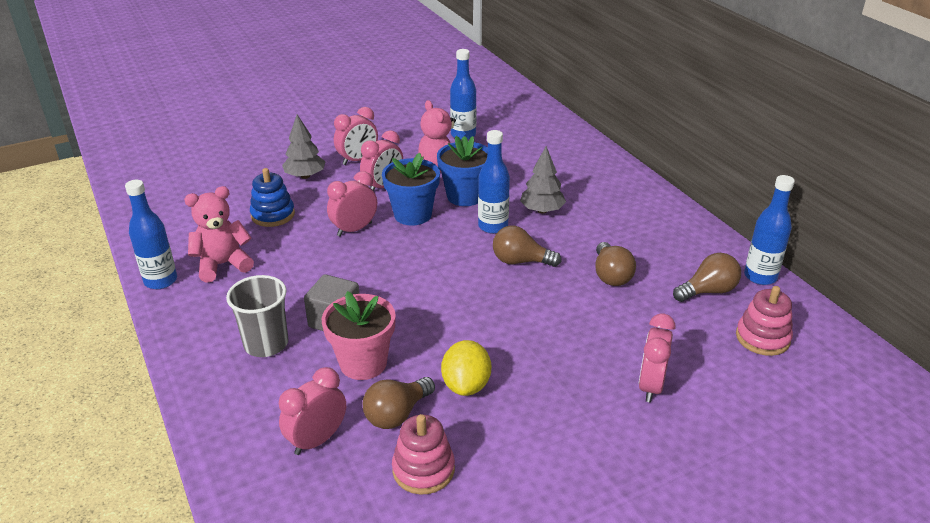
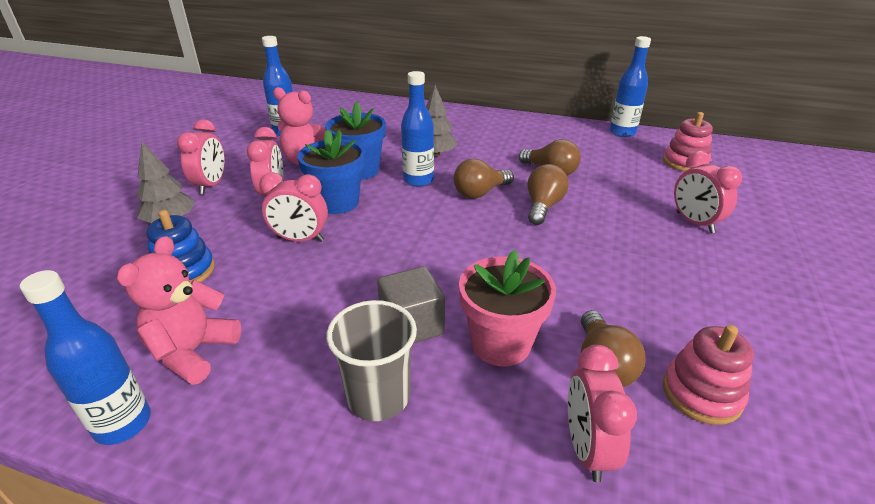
camera: 45 degrees left, 0 degrees up
pink clock [327,171,377,236] -> pink clock turned 90 degrees counterclockwise [259,172,328,242]
yellow lemon [441,340,491,396] -> none
brown light bulb [673,253,741,302] -> brown light bulb moved to [527,164,569,225]

